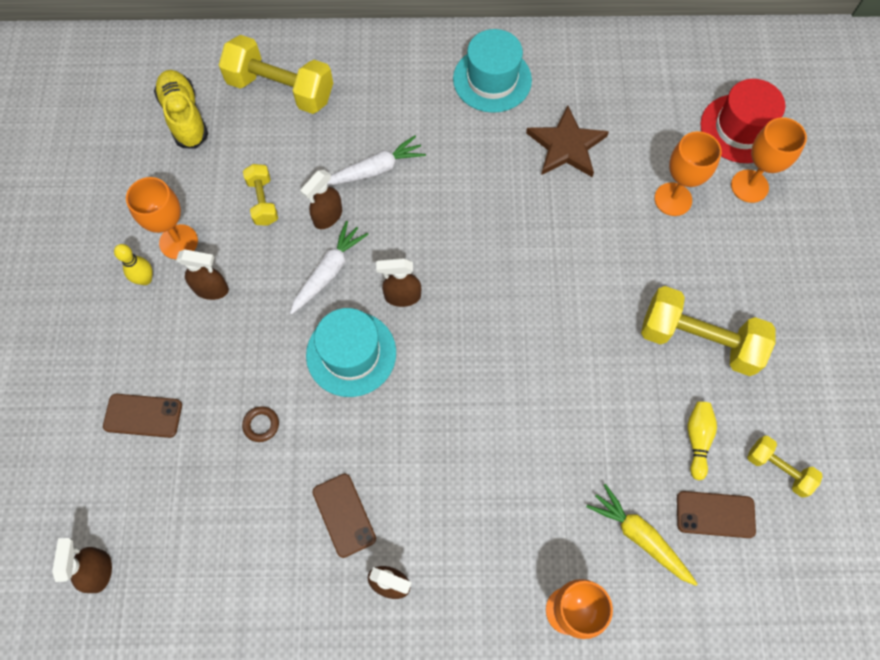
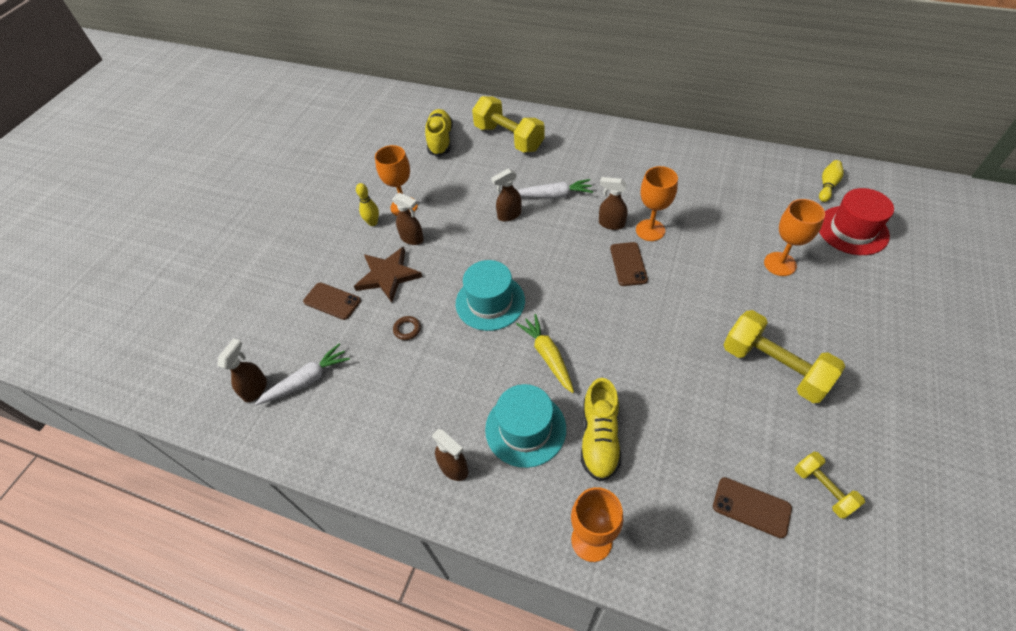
camera: 25 degrees right, 15 degrees down
yellow dumbbell [243,164,278,226] -> none
white carrot [290,221,369,315] -> white carrot moved to [255,344,350,405]
brown phone [313,473,376,558] -> brown phone moved to [610,242,648,286]
brown spray bottle [376,258,421,307] -> brown spray bottle moved to [599,177,628,230]
turquoise hat [453,29,532,113] -> turquoise hat moved to [485,384,566,468]
brown star [526,105,609,177] -> brown star moved to [354,247,422,302]
yellow carrot [586,484,697,586] -> yellow carrot moved to [516,314,574,393]
yellow bowling pin [688,402,717,480] -> yellow bowling pin moved to [819,160,844,202]
orange goblet [731,117,807,203] -> orange goblet moved to [636,166,678,241]
none -> yellow shoe [581,378,622,481]

